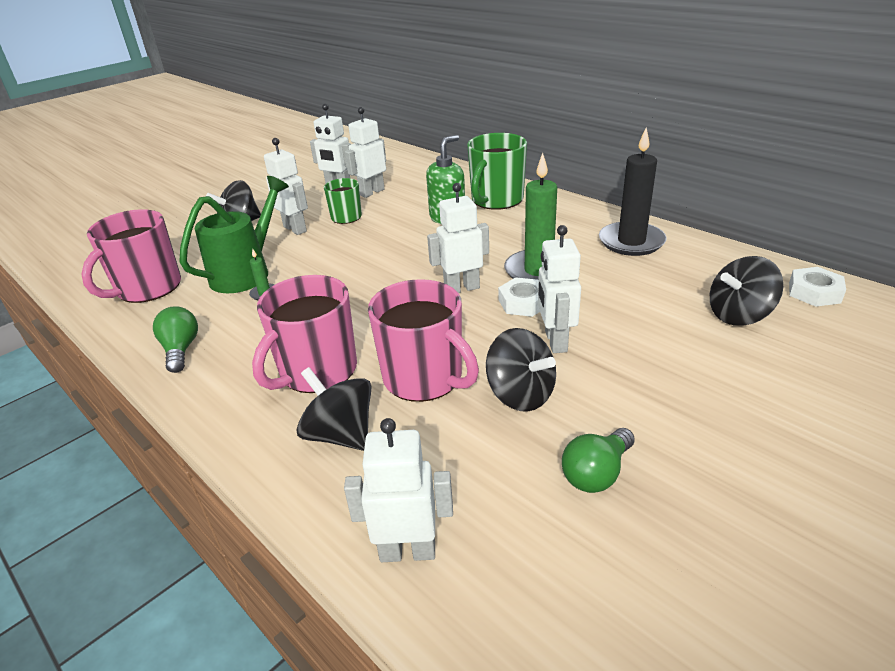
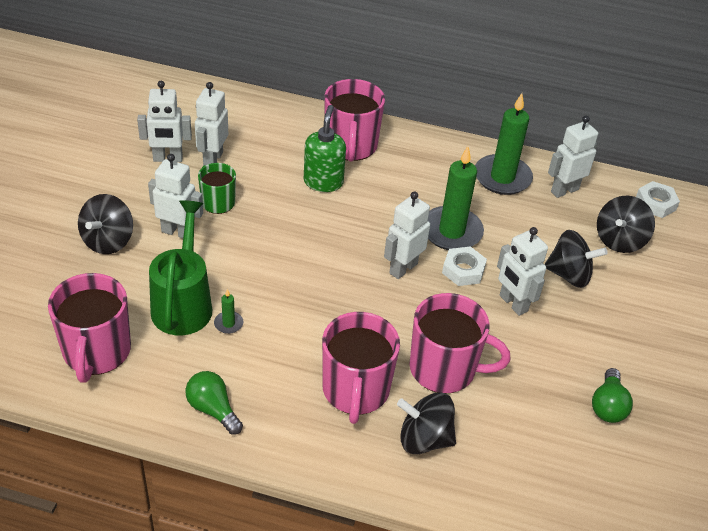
camera: 35 degrees left, 10 degrees up
white robot [344,418,453,562] -> white robot moved to [548,116,598,198]
green mug [467,133,527,210] -> pink mug [324,79,385,162]
black spinning top [486,328,556,412] -> black spinning top moved to [544,230,608,288]
black candle [599,128,667,256] -> green candle [475,93,533,195]

